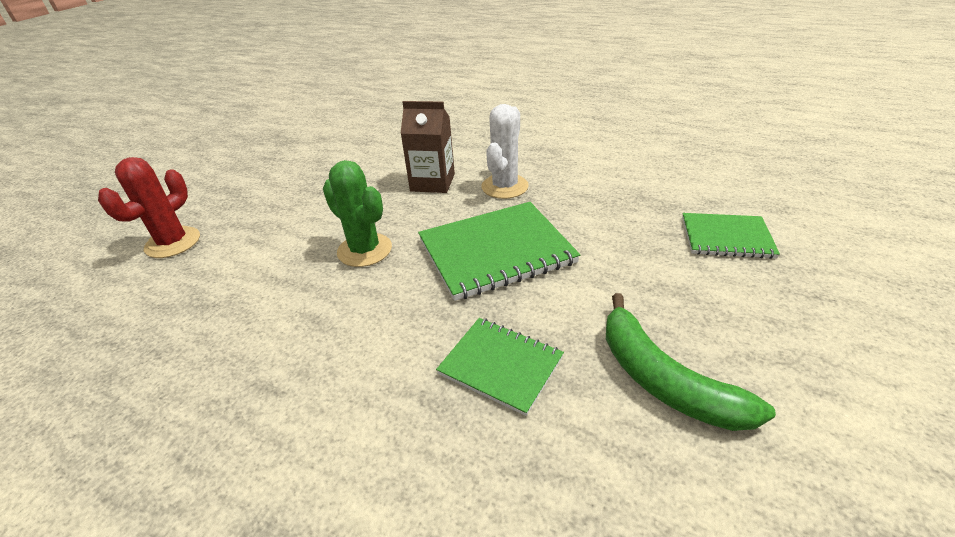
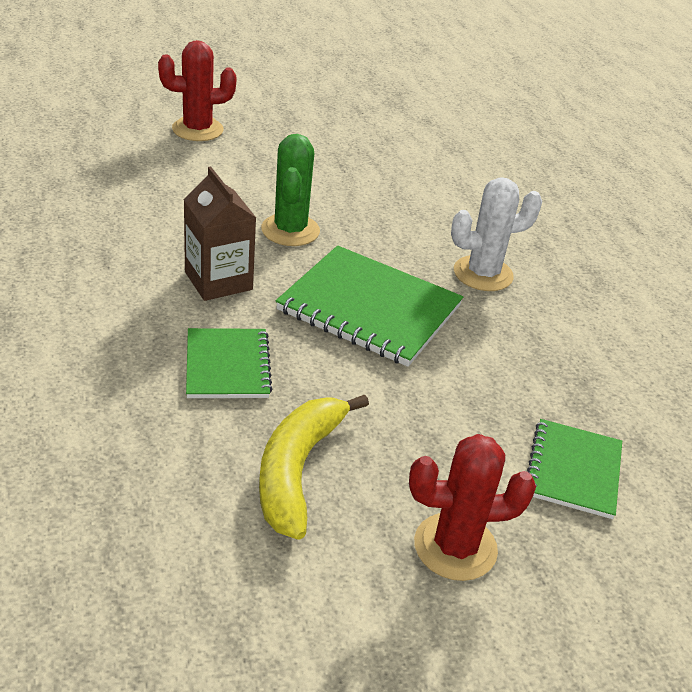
camera: 45 degrees right, 0 degrees up
brown carton [401,101,455,193] -> brown carton moved to [184,166,256,301]
green banana [606,293,776,431] -> yellow banana [259,394,369,540]
green notebook [682,213,780,259] -> green notebook turned 45 degrees clockwise [527,419,622,519]
none -> red cactus [409,434,536,581]

